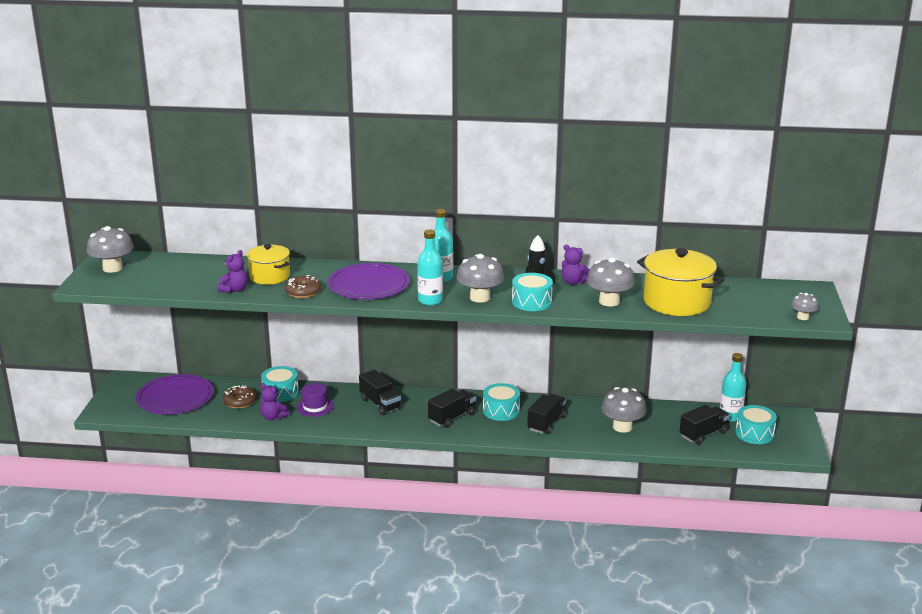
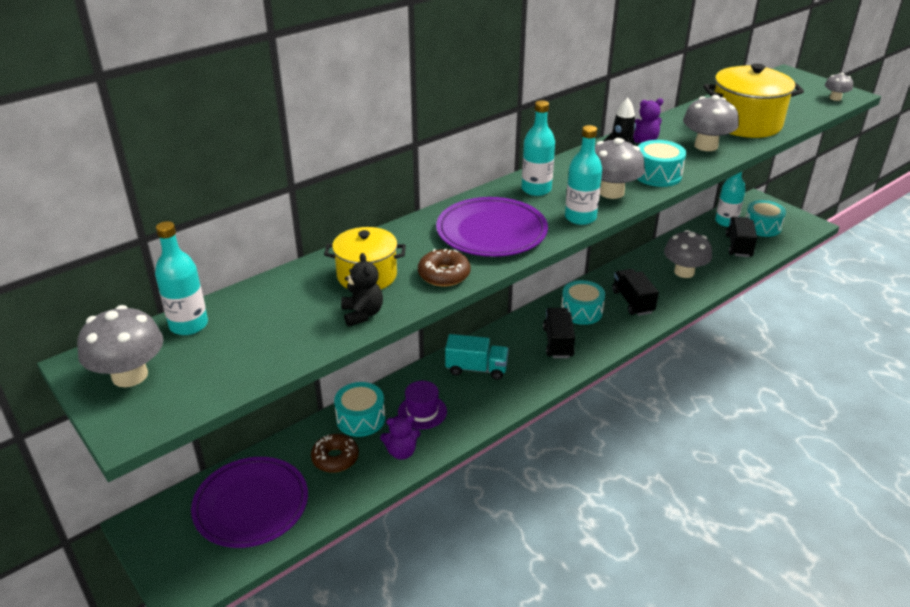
camera: 45 degrees left, 10 degrees up
purple teddy bear [218,250,248,293] -> black teddy bear [341,253,383,327]
black truck [359,370,401,415] -> turquoise truck [445,334,509,380]
none -> turquoise bottle [155,221,208,335]

